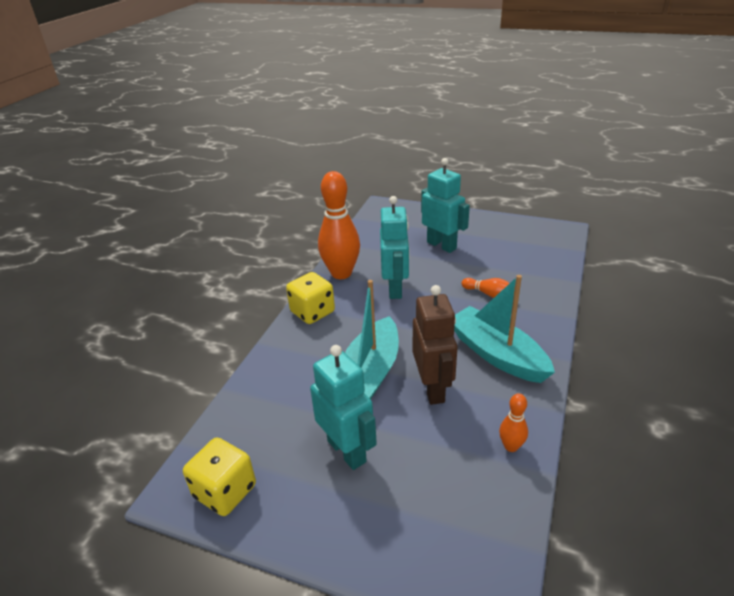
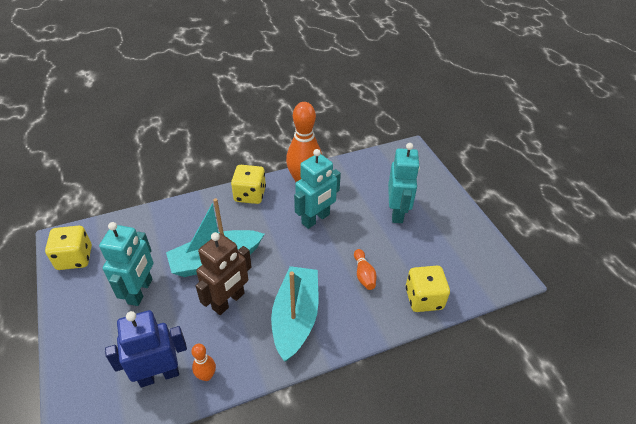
camera: 45 degrees right, 10 degrees up
none -> blue robot [105,310,187,387]
none -> yellow dice [406,266,450,312]

